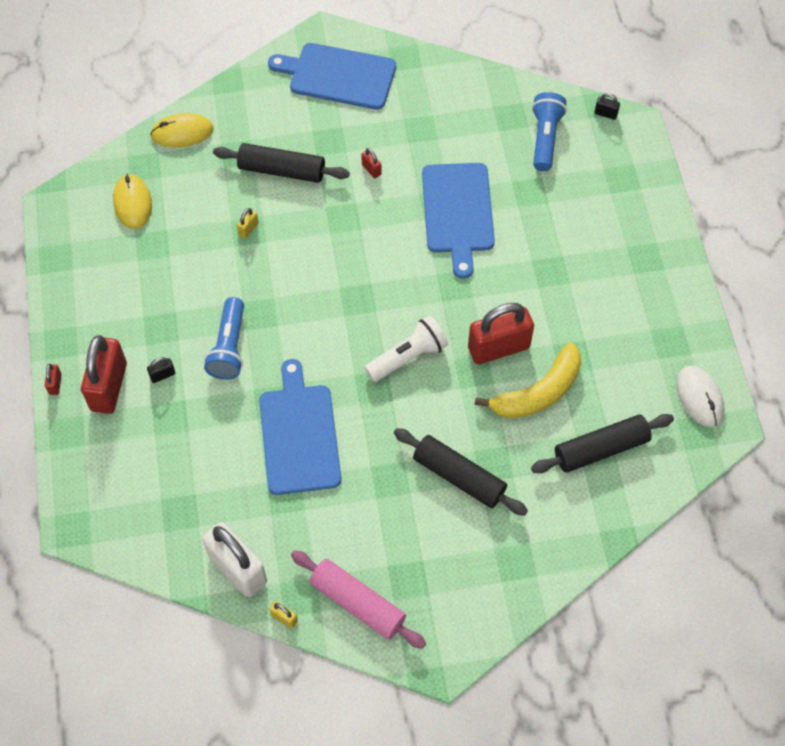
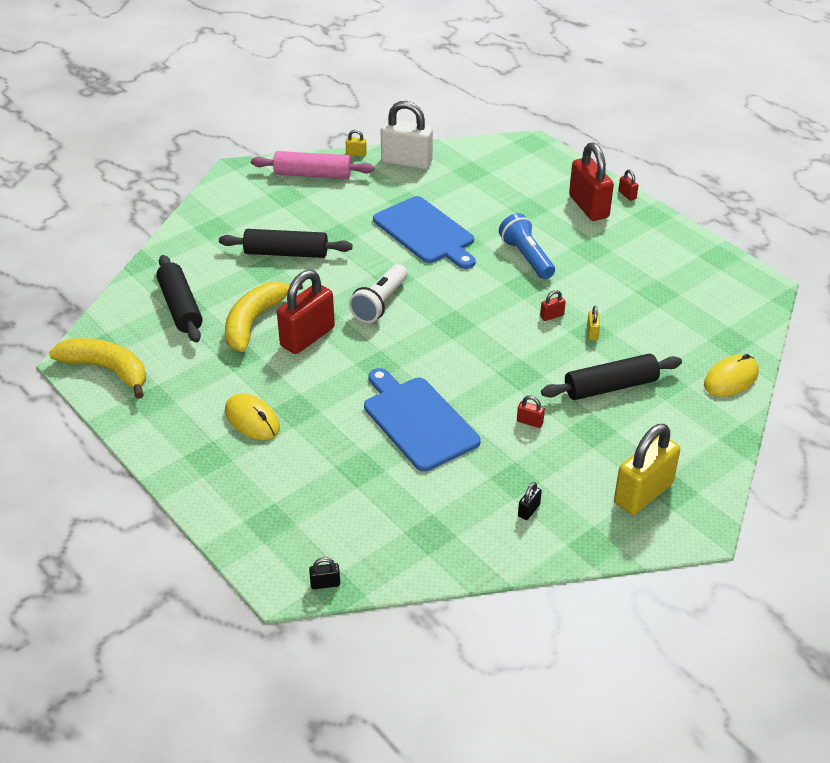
camera: 150 degrees right, 20 degrees down
yellow mouse [113,173,152,229] -> yellow mouse moved to [225,393,280,440]
black padlock [147,357,175,383] -> black padlock moved to [518,482,542,520]
blue cutting board [268,43,396,110] -> yellow padlock [614,424,680,515]
black rolling pin [531,414,674,473] -> black rolling pin turned 60 degrees counterclockwise [156,255,202,343]
blue flashlight [532,92,567,171] -> none
white mouse [676,366,724,427] -> yellow banana [49,338,146,399]
none -> red padlock [540,290,566,321]

